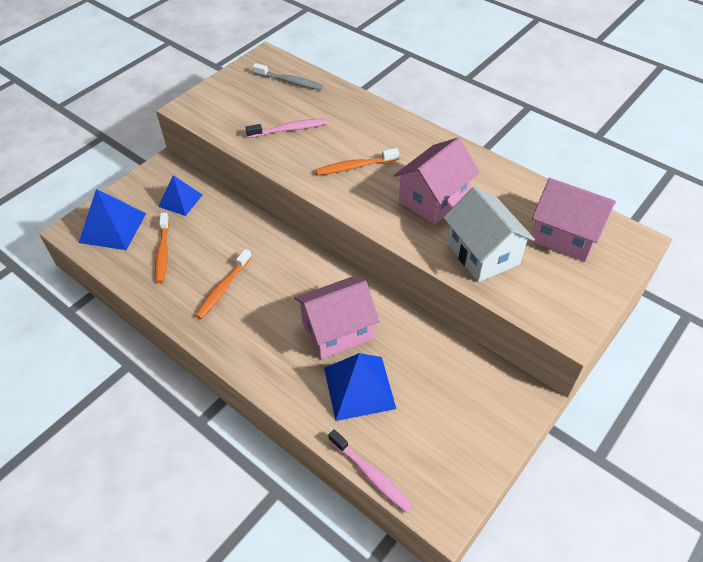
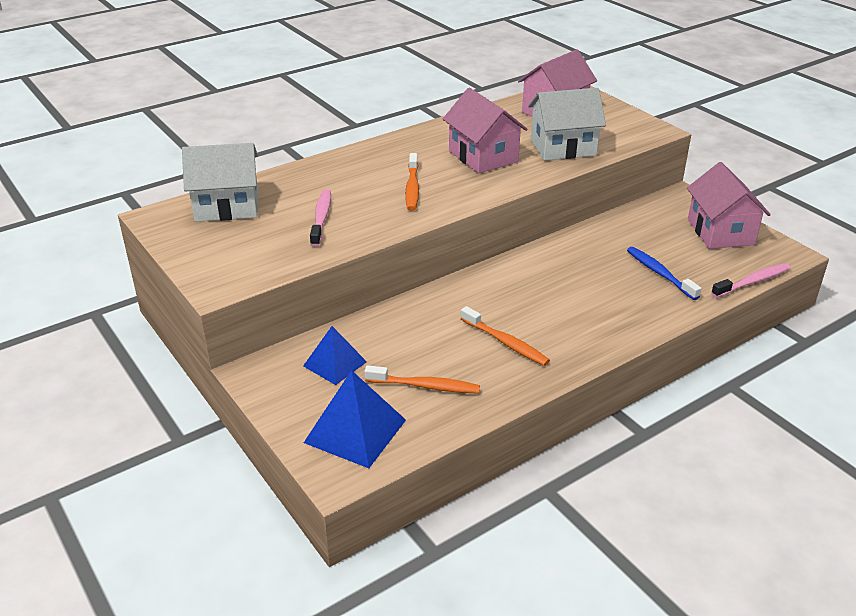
camera: 75 degrees left, 15 degrees down
grey toothbrush [253,63,323,90] -> white house [182,143,258,222]
pink house [294,276,380,359] -> pink house moved to [687,162,771,249]
blue pyramid [324,353,396,421] -> blue toothbrush [627,247,702,300]

